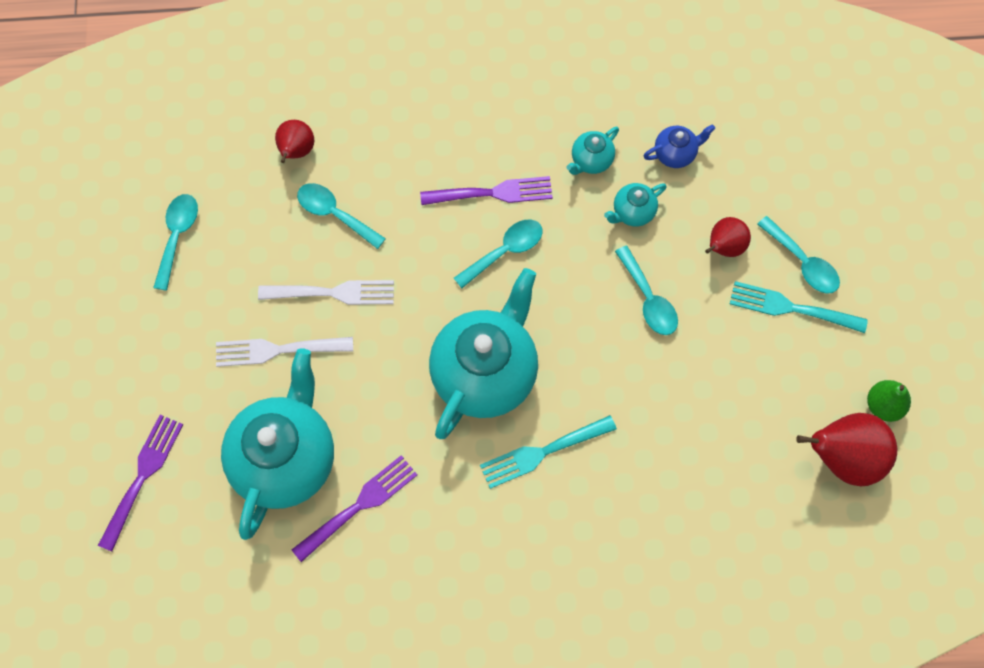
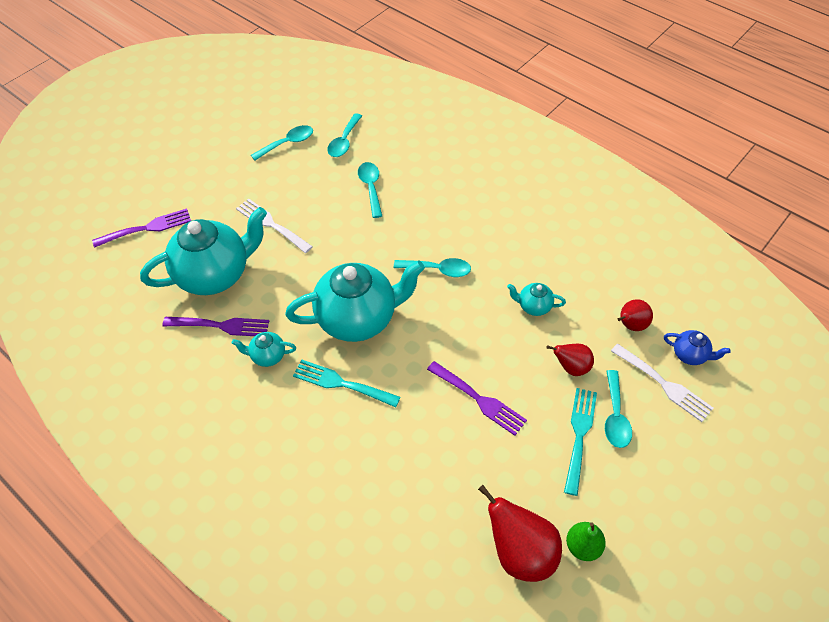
camera: 45 degrees right, 15 degrees down
white fork [258,280,394,305] -> white fork moved to [611,344,713,422]
red pear [275,120,314,163] -> red pear moved to [618,299,653,331]
purple fork [420,176,553,205] -> purple fork moved to [427,361,527,436]
turquoise teapot [567,127,619,175] -> turquoise teapot moved to [232,332,296,367]
turquoise spoon [615,246,678,335] -> turquoise spoon moved to [327,113,362,157]
blue teapot [644,124,715,168] -> blue teapot moved to [664,330,731,365]
turquoise fork [730,281,868,333] -> turquoise fork turned 45 degrees clockwise [564,388,597,496]

